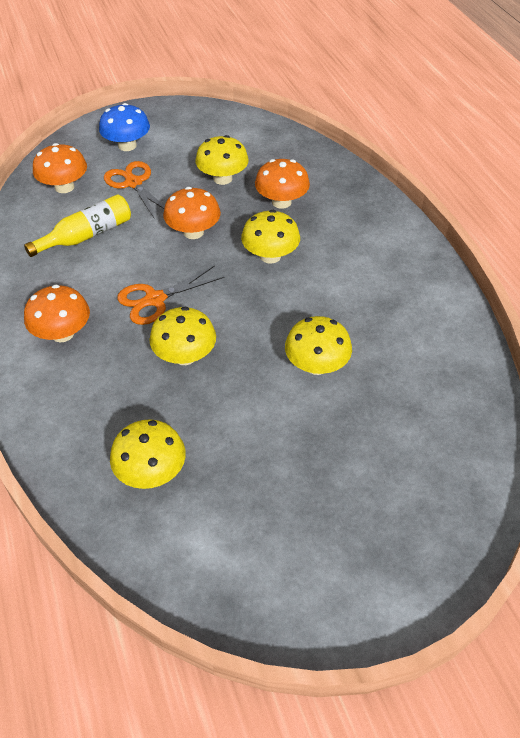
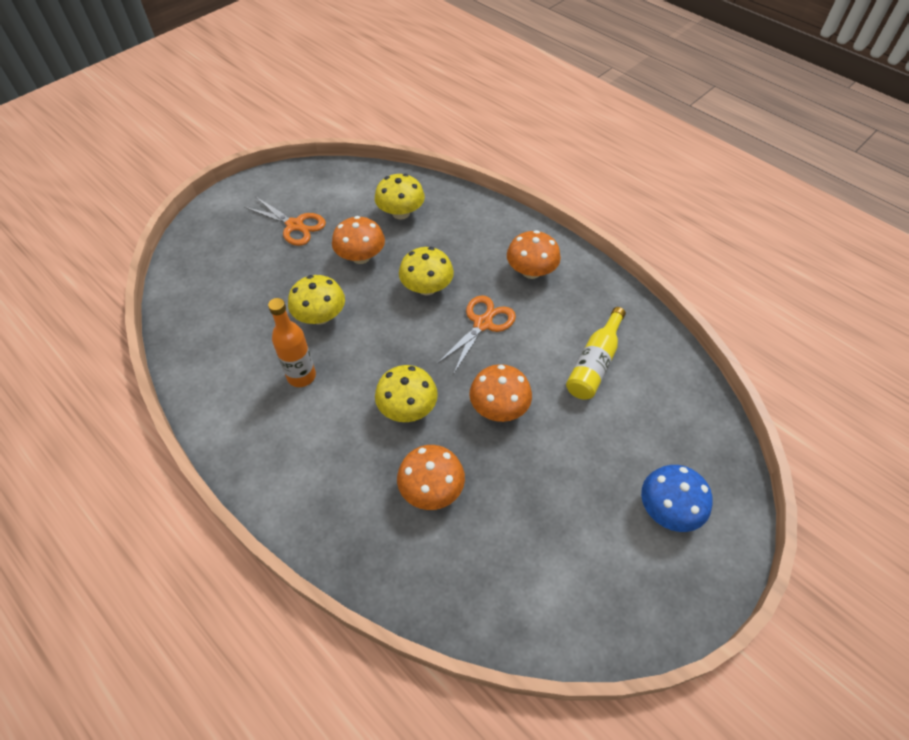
camera: 155 degrees right, 5 degrees up
orange mushroom [33,143,87,193] -> orange mushroom moved to [332,216,385,264]
orange scissors [104,161,165,219] -> orange scissors moved to [244,196,326,246]
yellow mushroom [195,135,249,185] -> none
none -> orange bottle [268,298,316,387]

